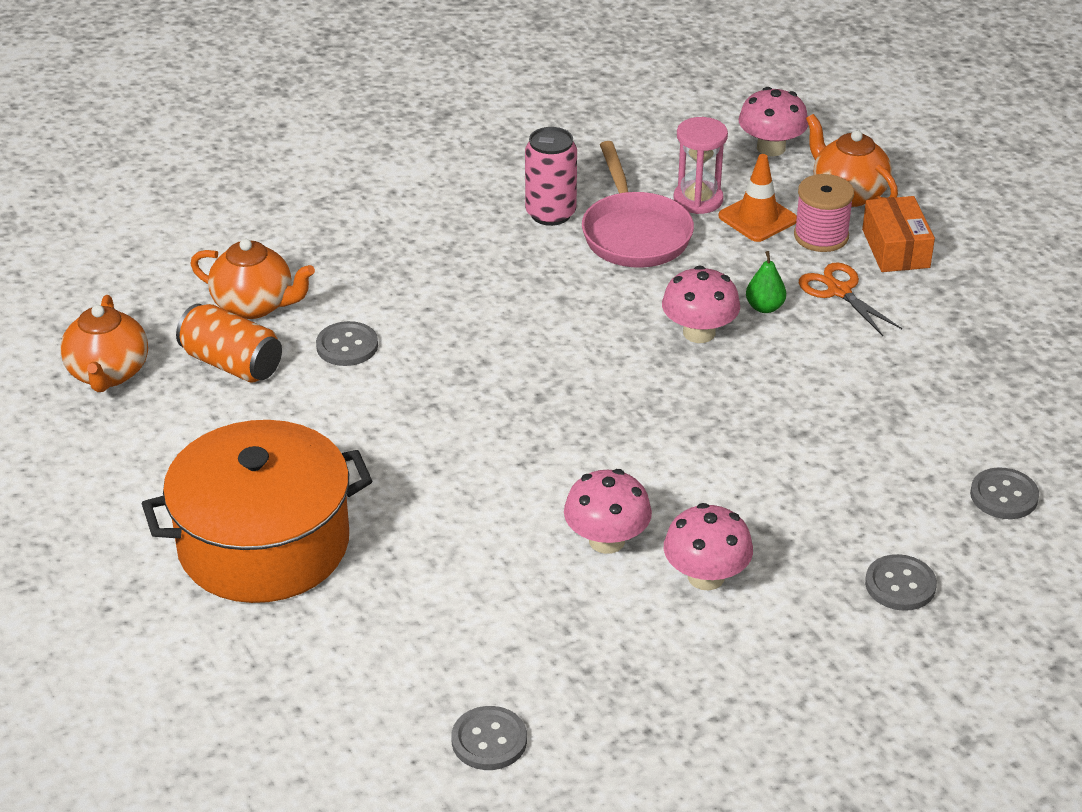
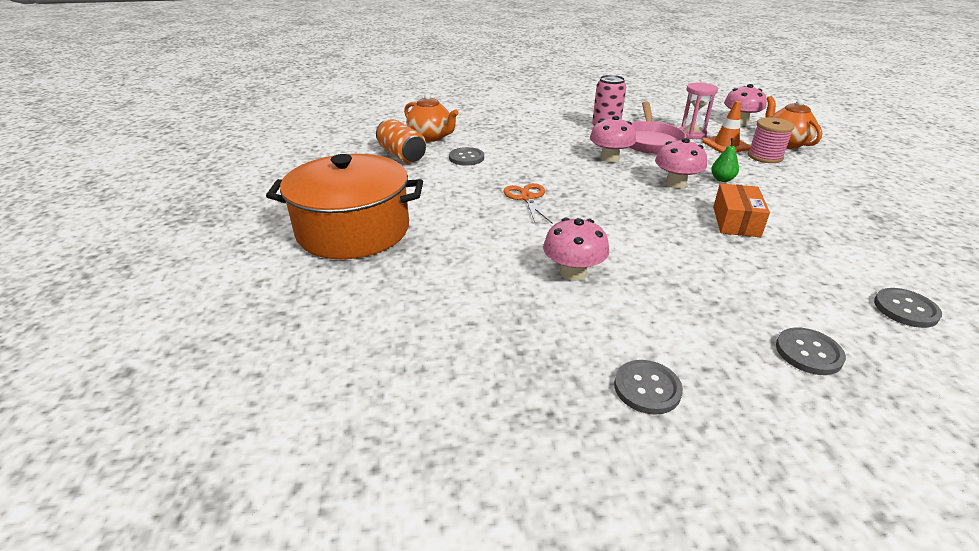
camera: 20 degrees right, 5 degrees down
orange teapot [60,295,148,392] -> none
grey button [451,706,527,770] -> grey button moved to [614,360,683,415]
pink mushroom [664,503,753,590] -> pink mushroom moved to [590,116,636,163]
orange scissors [799,262,902,336] -> orange scissors moved to [503,183,553,225]
orange box [862,196,935,272] -> orange box moved to [713,183,770,237]

